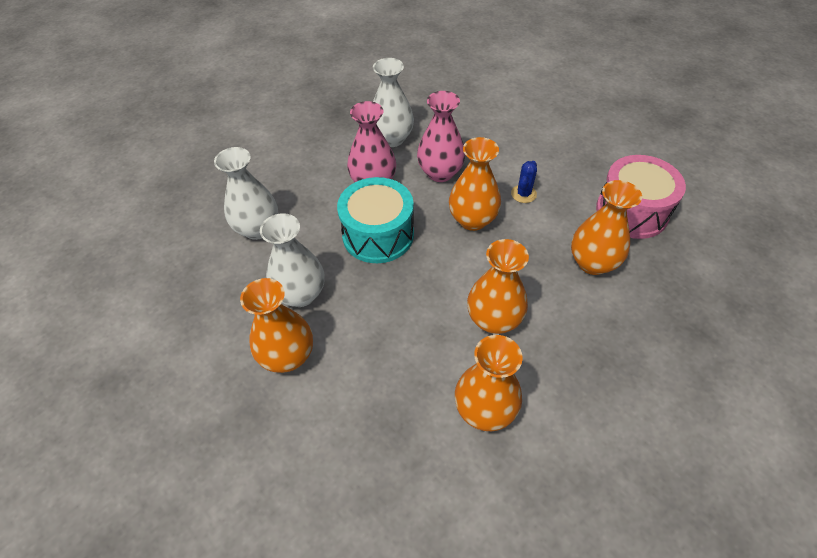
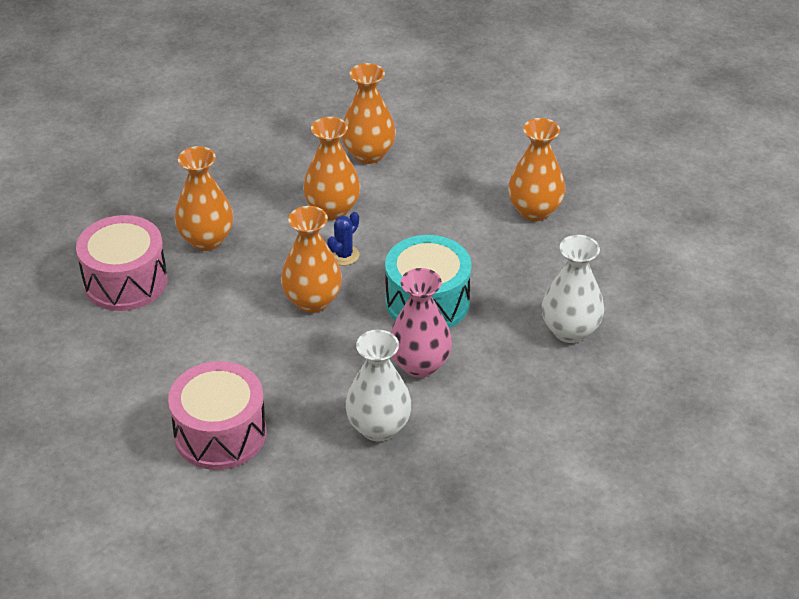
camera: 170 degrees left, 10 degrees down
white vase [260,213,325,307] -> none
pink vase [417,91,466,182] -> none
blue cactus [511,161,537,203] -> blue cactus moved to [327,212,359,265]
none -> pink drum [168,361,267,470]

